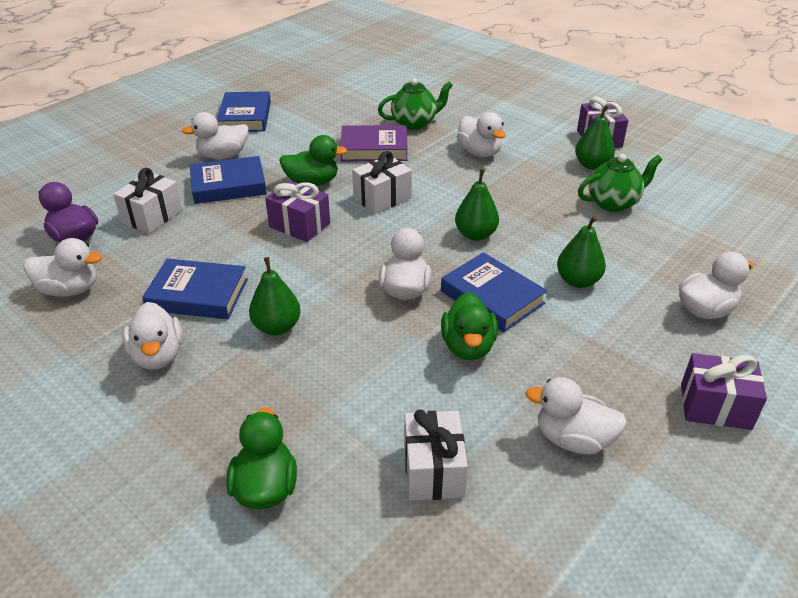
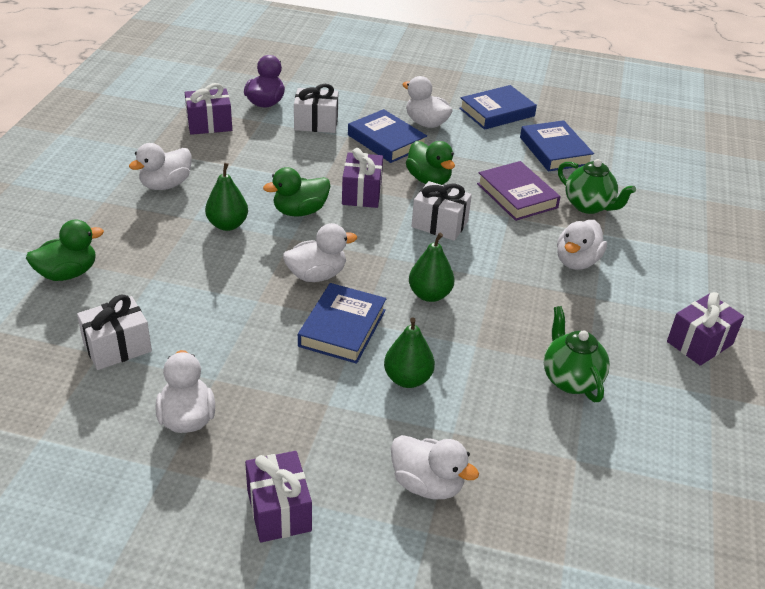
camera: 60 degrees right, 0 degrees up
white duck [23,238,102,297] -> purple gift [185,83,232,135]
blue book [142,259,248,319] -> blue book moved to [520,120,594,172]
green duck [441,292,498,360] -> green duck moved to [263,167,331,216]
green pear [575,105,615,170] -> none
green teapot [578,154,662,212] -> green teapot turned 150 degrees counterclockwise [544,306,610,402]

